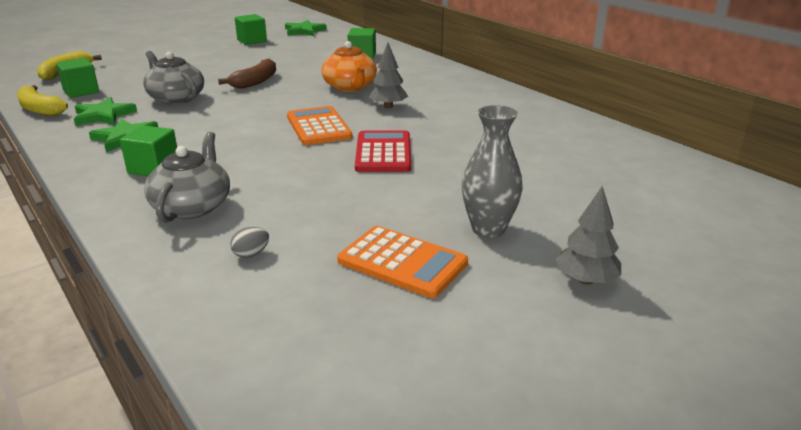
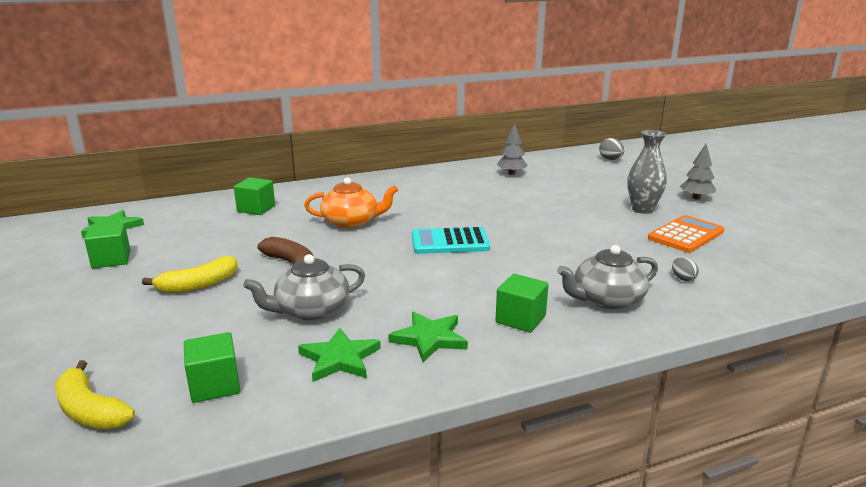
camera: 75 degrees left, 5 degrees down
yellow banana [17,85,68,116] -> yellow banana moved to [142,256,238,293]
grey teapot [144,132,230,223] -> grey teapot turned 45 degrees counterclockwise [557,245,658,310]
orange calculator [287,106,352,145] -> turquoise calculator [412,227,490,254]
red calculator [355,130,411,172] -> none
grey tree [369,43,408,108] -> grey tree moved to [497,123,528,175]
none -> grey egg [599,138,625,160]

